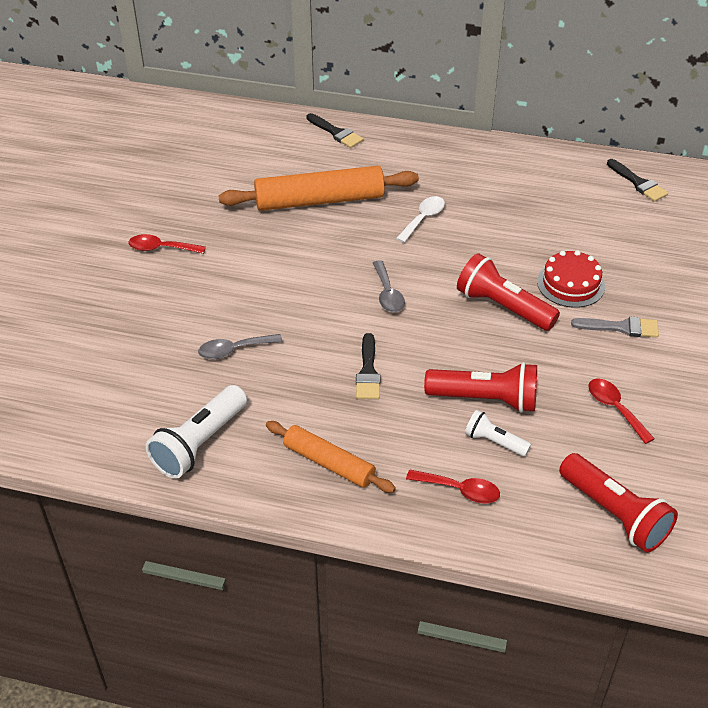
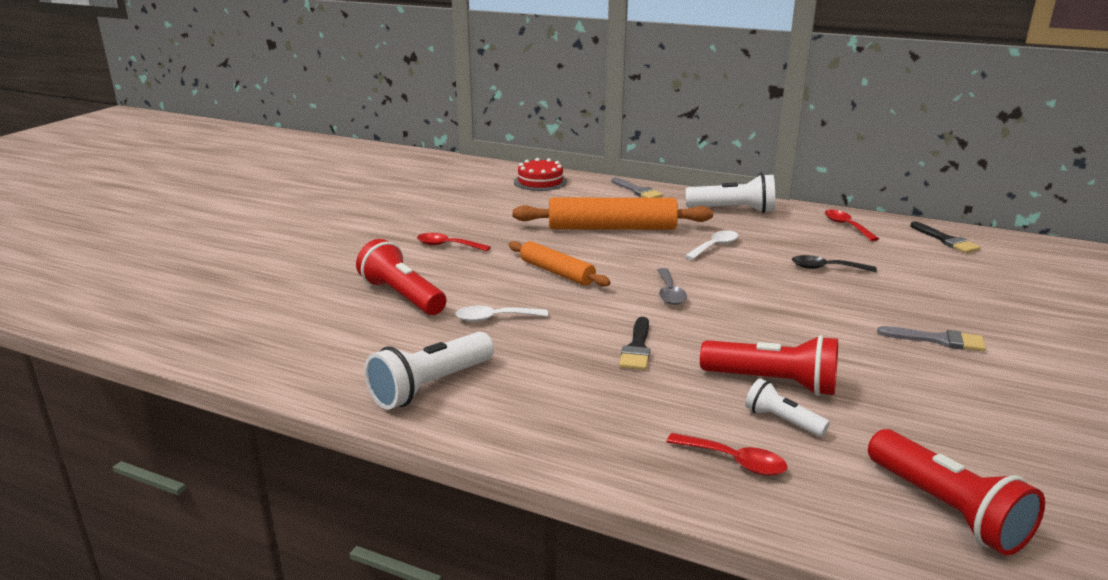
camera: 10 degrees right, 20 degrees down
grey spoon [198,334,283,359] -> white spoon [455,306,548,322]
orange rolling pin [266,421,396,493] -> orange rolling pin moved to [509,241,611,287]
black brush [306,113,364,148] -> grey brush [611,177,663,198]
red flashlight [457,253,560,331] -> red flashlight moved to [356,239,447,315]
red cake [537,250,605,308] -> red cake moved to [514,158,567,191]
red spoon [588,378,655,444] -> red spoon moved to [825,210,879,241]
none -> white flashlight [686,174,775,213]
none -> black spoon [792,255,877,272]

